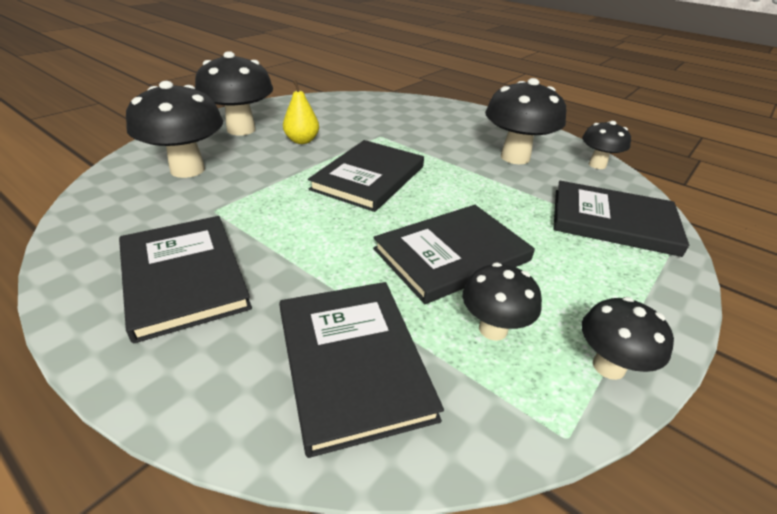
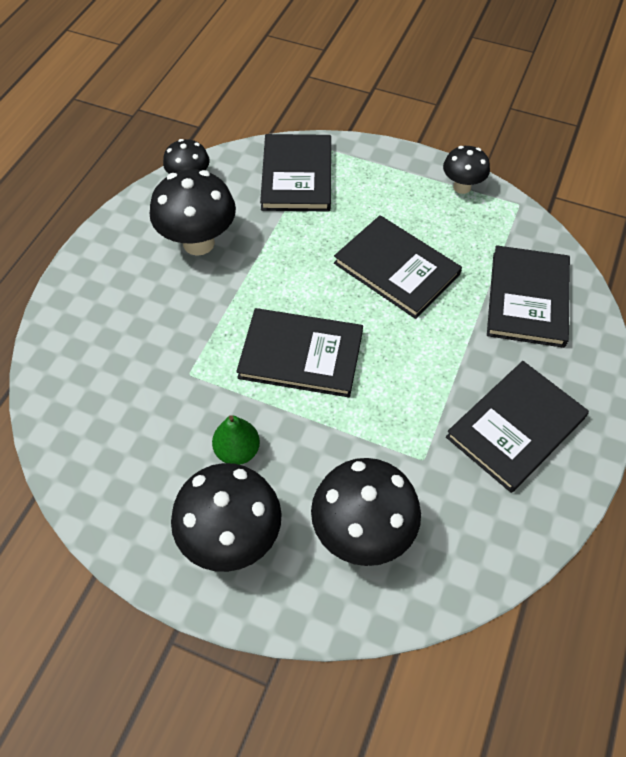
camera: 105 degrees left, 20 degrees up
black book [279,282,444,458] -> black book turned 45 degrees counterclockwise [487,245,570,348]
yellow pear [283,80,319,144] -> green pear [212,415,260,465]
black mushroom [462,263,542,341] -> none

